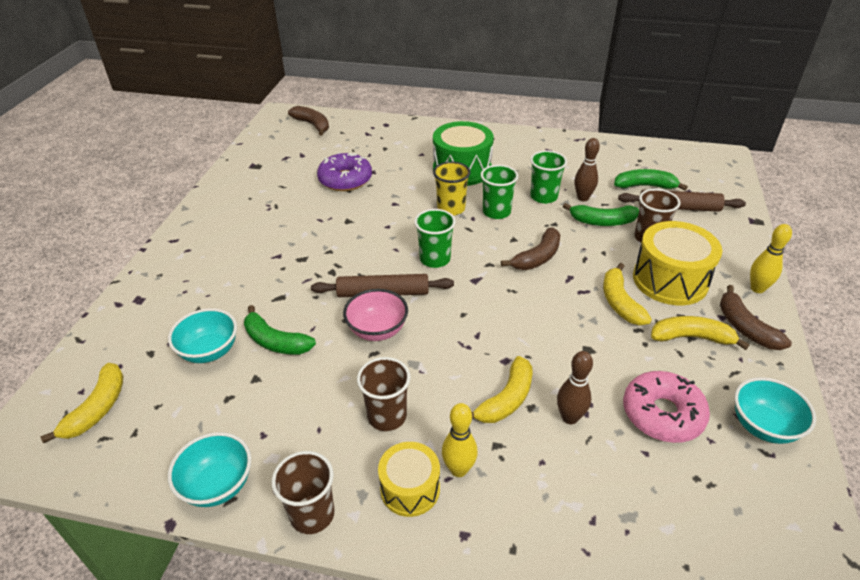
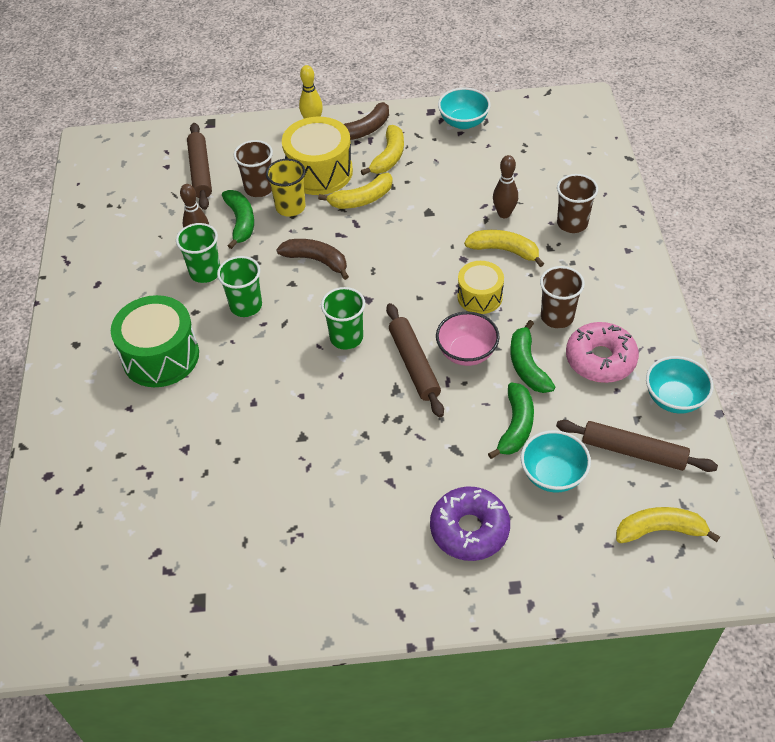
camera: 105 degrees left, 10 degrees up
brown cup [272,451,335,534] -> brown cup moved to [557,174,598,233]
brown banana [288,106,329,136] -> none
purple donut [317,153,372,191] -> purple donut moved to [430,487,510,561]
yellow drum [378,442,440,517] -> yellow drum moved to [457,261,504,314]
yellow cup [433,162,471,216] -> yellow cup moved to [266,159,306,217]
yellow bowling pin [442,403,478,477] -> none
green banana [614,169,688,191] -> green banana moved to [510,320,555,393]
pink donut [623,371,710,443] -> pink donut moved to [566,322,639,383]
yellow banana [651,316,749,350] -> yellow banana turned 150 degrees counterclockwise [361,125,404,175]
none -> brown rolling pin [556,420,718,472]

